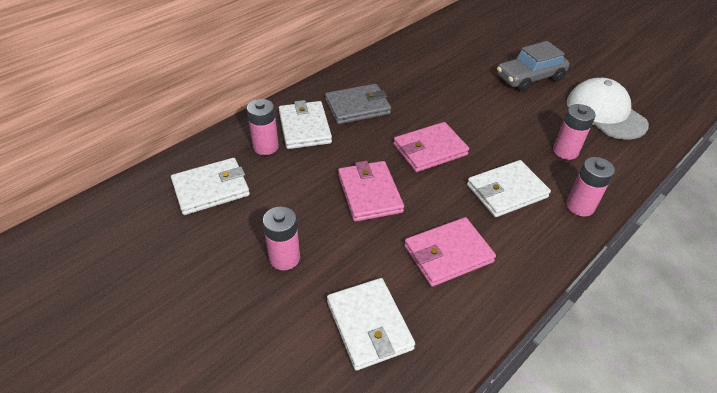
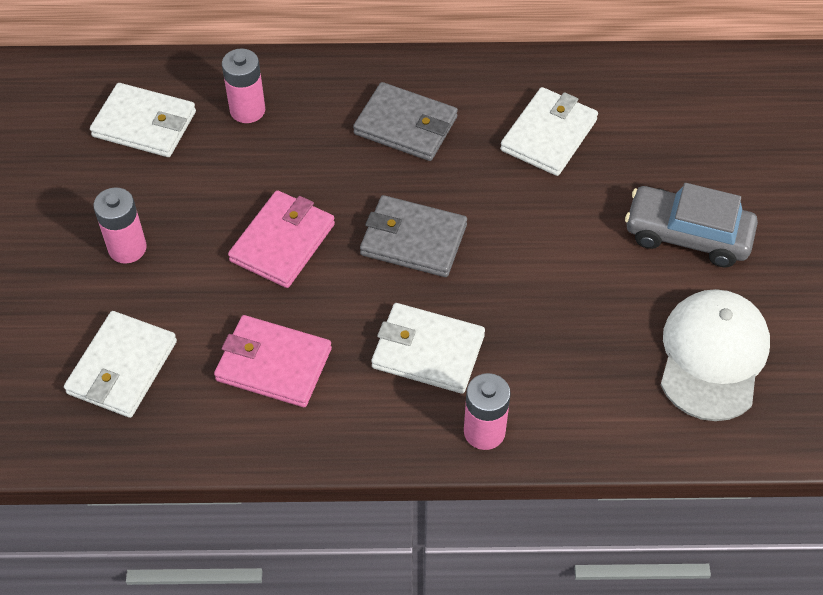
camera: 45 degrees right, 10 degrees up
white wallet [279,100,332,149] -> white wallet moved to [500,87,598,176]
pink wallet [394,122,469,172] -> grey wallet [360,195,467,277]
pink battery [553,104,596,160] -> none

